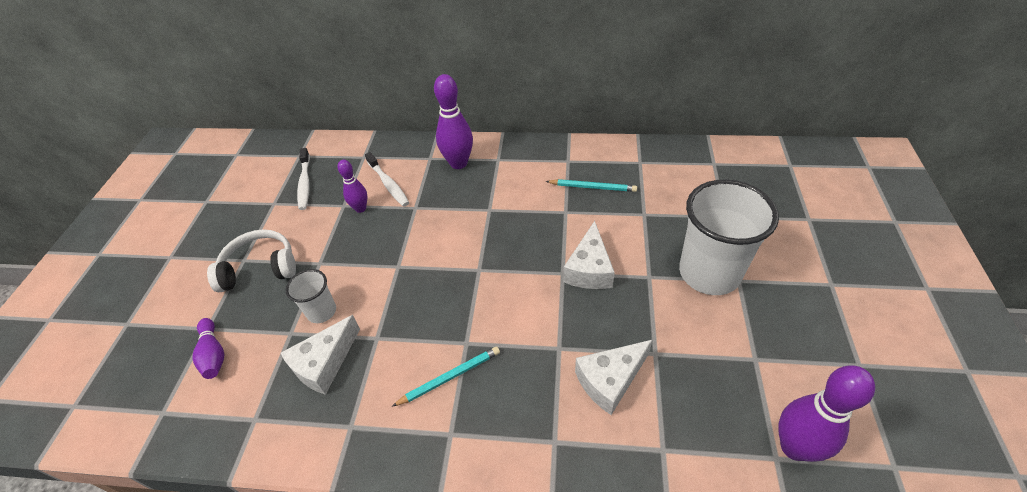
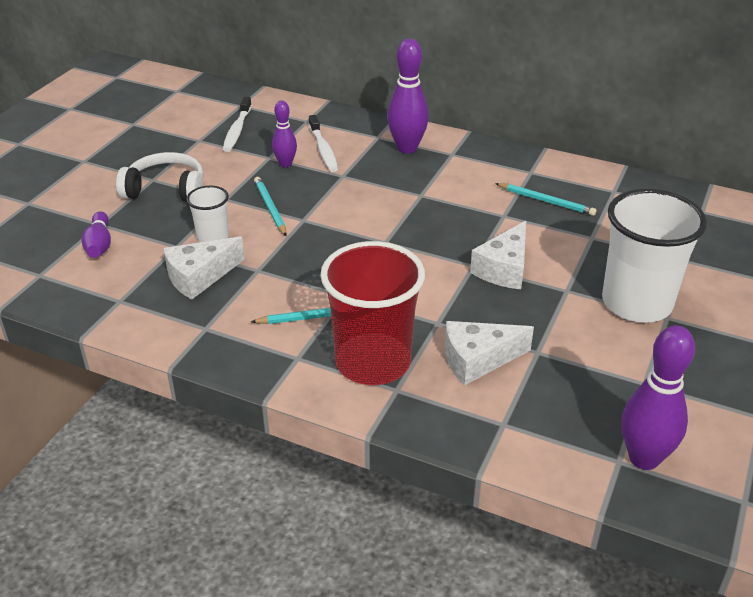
camera: 15 degrees right, 10 degrees down
none -> turquoise pencil [254,177,287,236]
none -> red cup [320,241,425,385]

